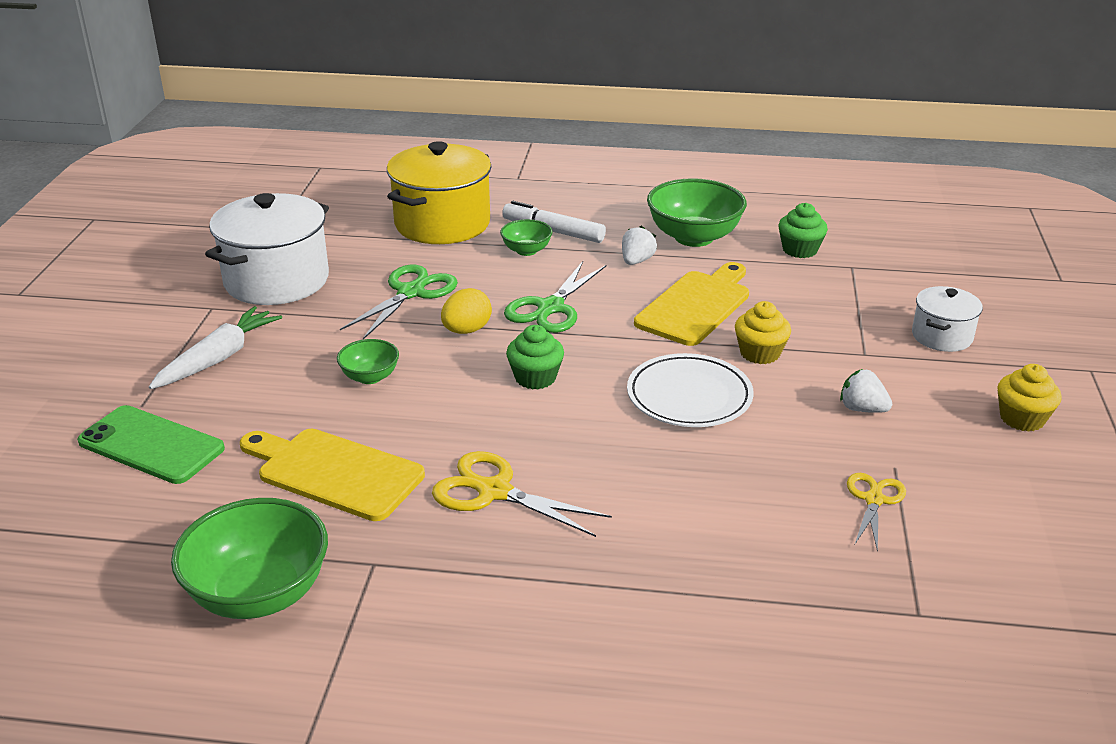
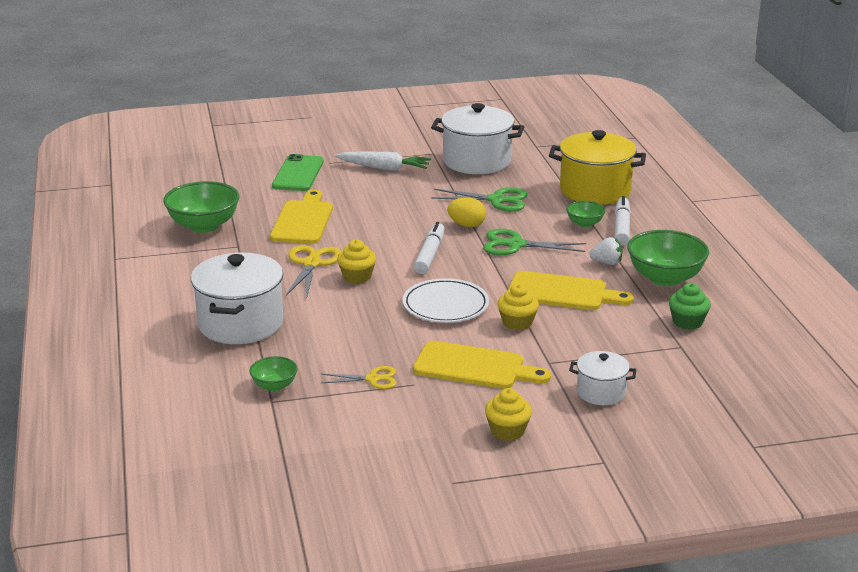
camera: 70 degrees right, 5 degrees down
green bowl [337,339,399,384] -> green bowl moved to [249,356,298,391]
green cupcake [506,325,564,390] -> white marker [414,222,445,274]
white strawberry [840,369,892,413] -> yellow cutting board [413,341,551,389]
none -> white pot [191,253,283,344]
none -> yellow cupcake [337,240,376,284]

